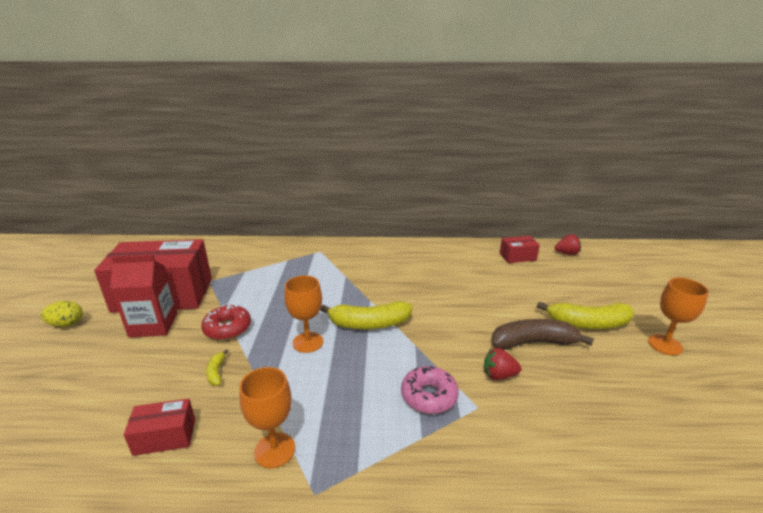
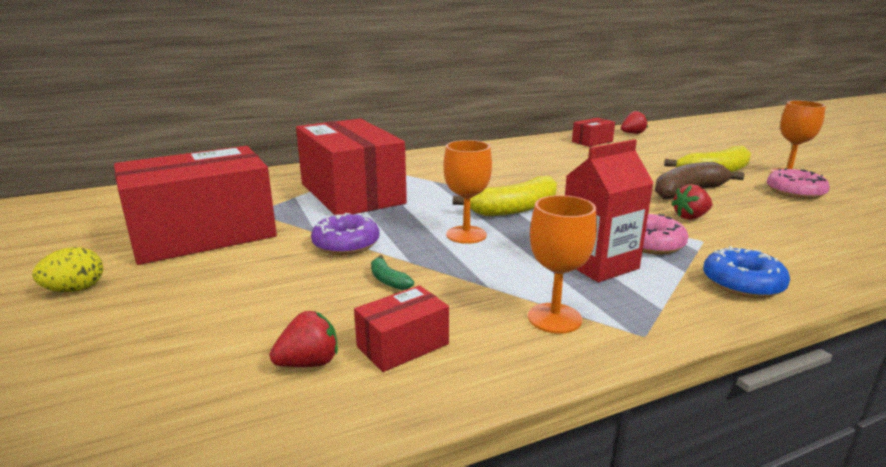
camera: 25 degrees left, 5 degrees down
red carton [110,254,178,338] -> red carton moved to [565,140,654,282]
red donut [201,305,251,340] -> purple donut [311,213,379,255]
yellow banana [206,349,229,386] -> green banana [371,255,414,290]
none -> red strawberry [270,311,338,367]
none -> red box [296,118,407,215]
none -> blue donut [703,246,790,298]
none -> pink donut [767,168,830,199]

